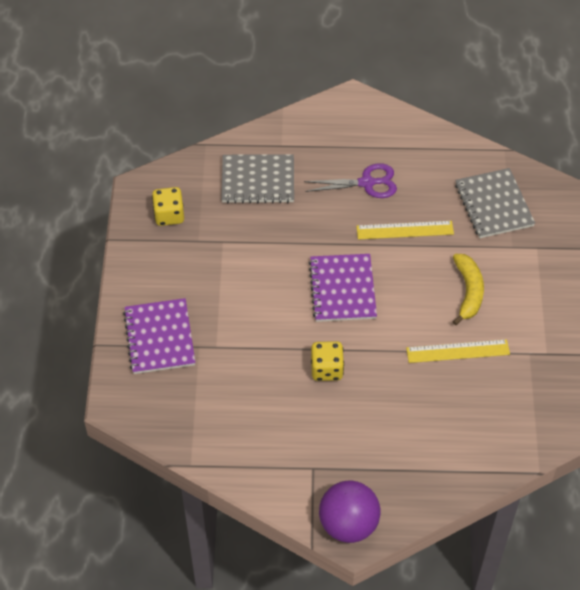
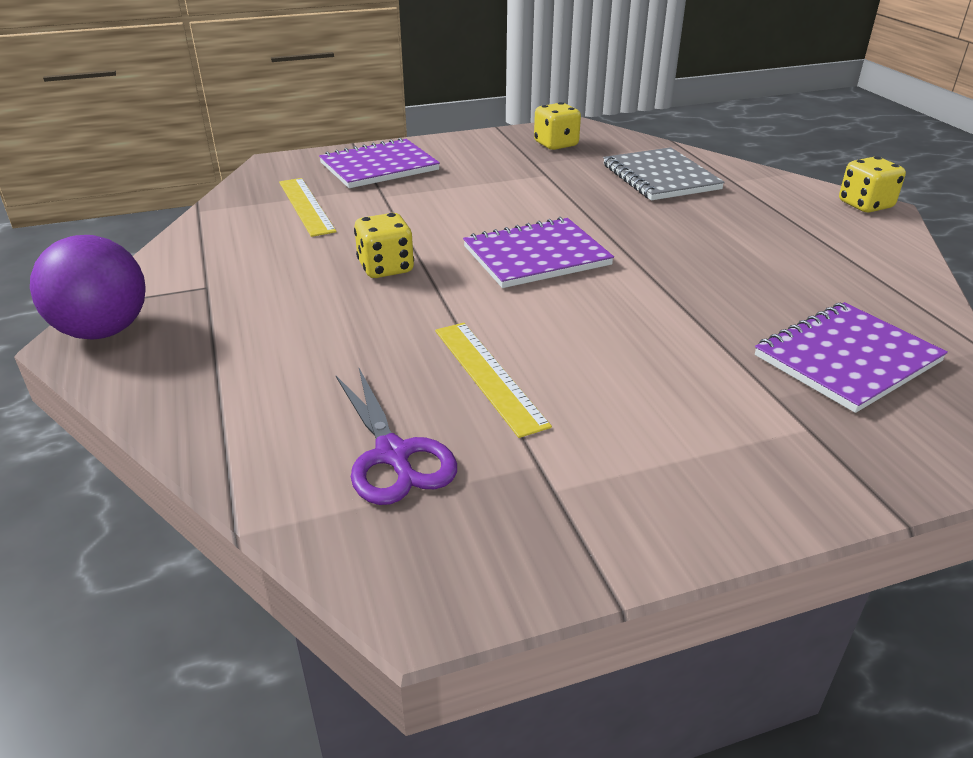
camera: 70 degrees right, 20 degrees down
purple scissors [304,163,397,198] -> purple scissors moved to [336,368,457,505]
yellow ruler [356,221,454,240] -> yellow ruler moved to [279,178,337,237]
yellow banana [452,254,484,325] -> none
grey notebook [455,168,535,238] -> purple notebook [755,302,948,413]
none -> yellow dice [839,156,906,213]

